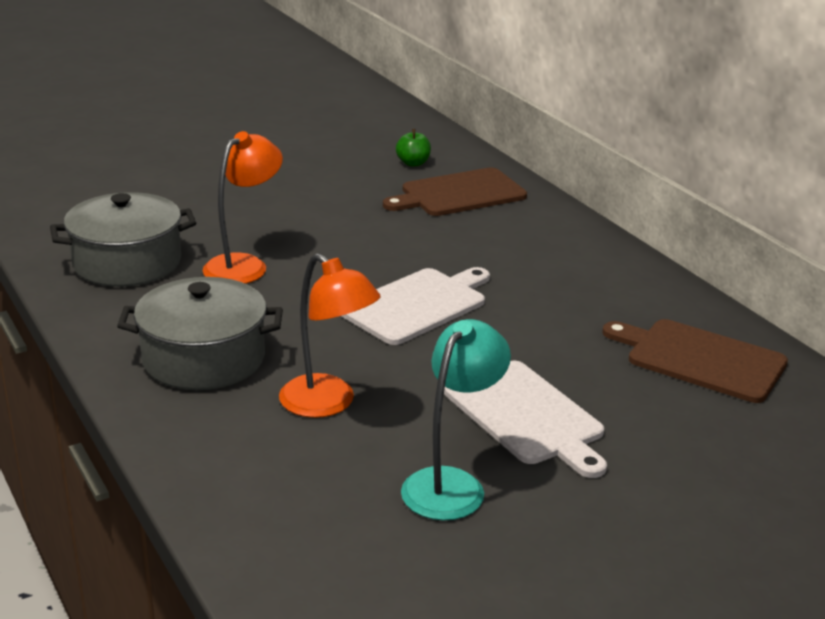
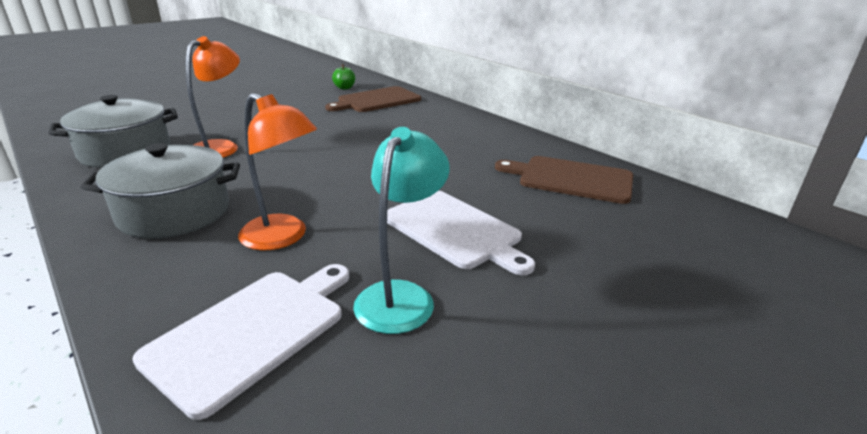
camera: 10 degrees left, 0 degrees up
white cutting board [341,267,490,345] -> white cutting board moved to [132,264,349,420]

